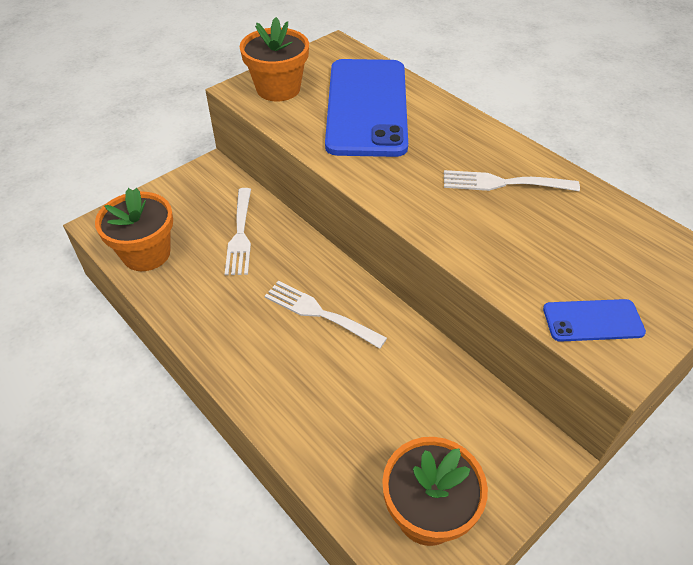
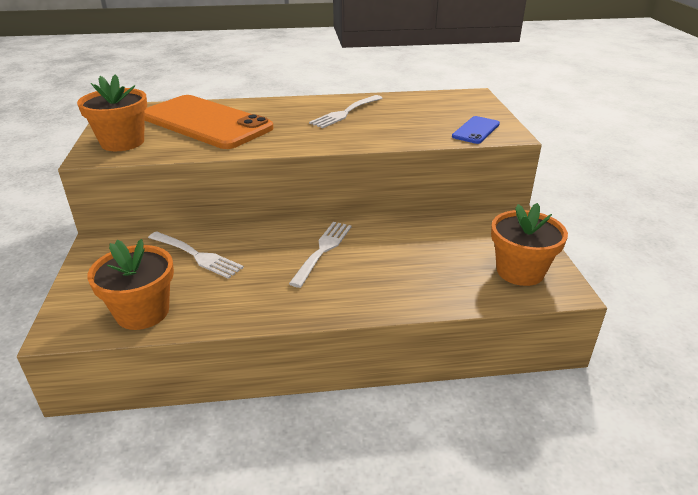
camera: 55 degrees left, 15 degrees down
white fork [265,281,387,349] -> white fork turned 135 degrees clockwise [289,222,352,288]
blue phone [325,59,408,157] -> orange phone [144,95,274,149]

